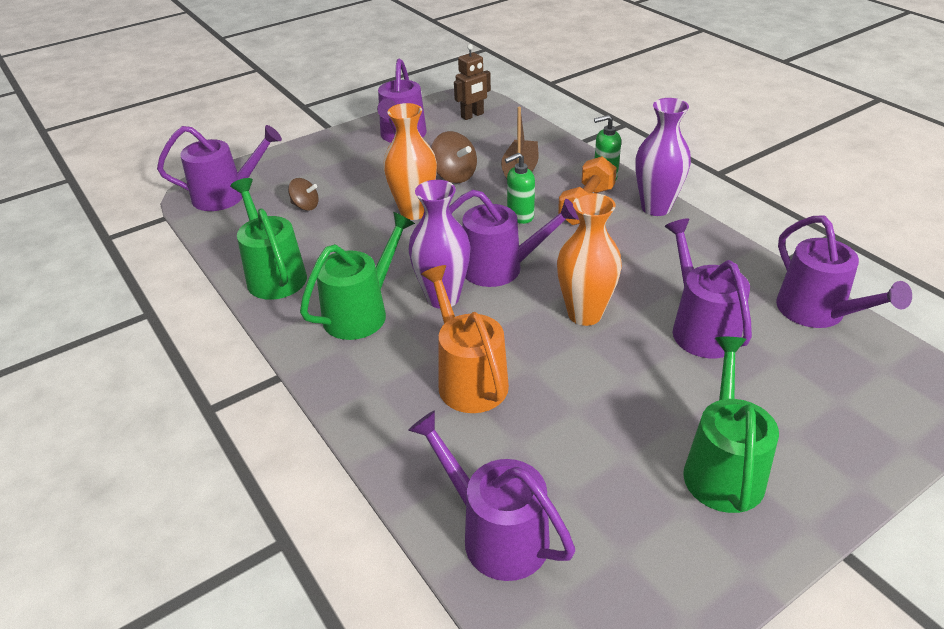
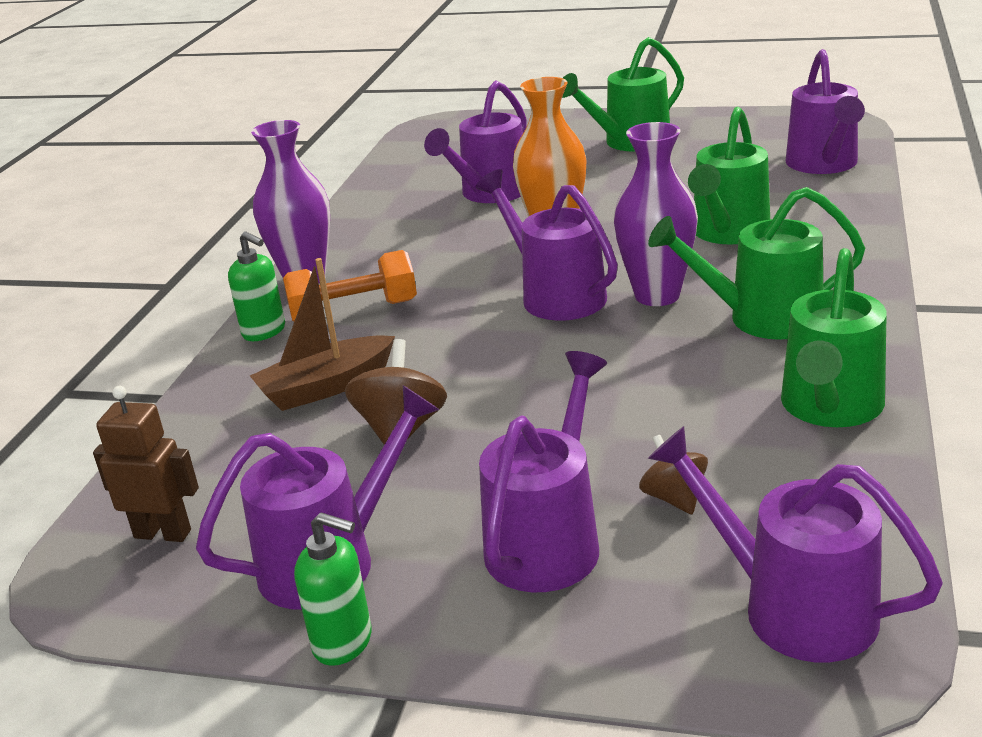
camera: 130 degrees left, 10 degrees down
orange vase [383,103,437,220] -> none
orange watering can [421,265,509,413] -> green watering can [688,107,770,245]
green soap dispenser [505,153,535,224] -> green soap dispenser moved to [294,512,372,666]
purple watering can [776,216,912,328] -> purple watering can moved to [479,351,607,592]

